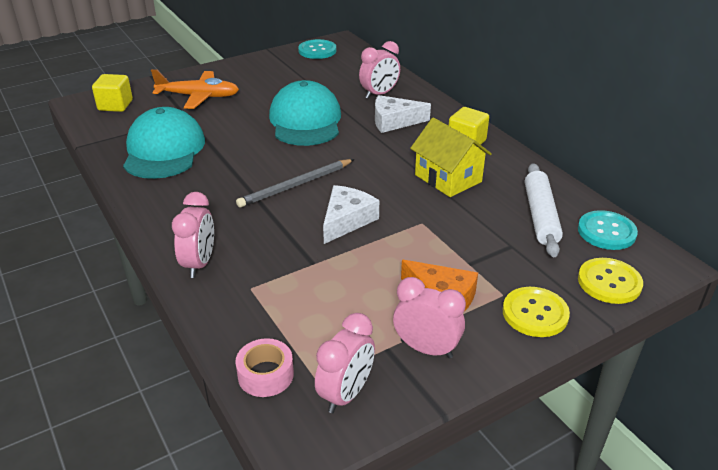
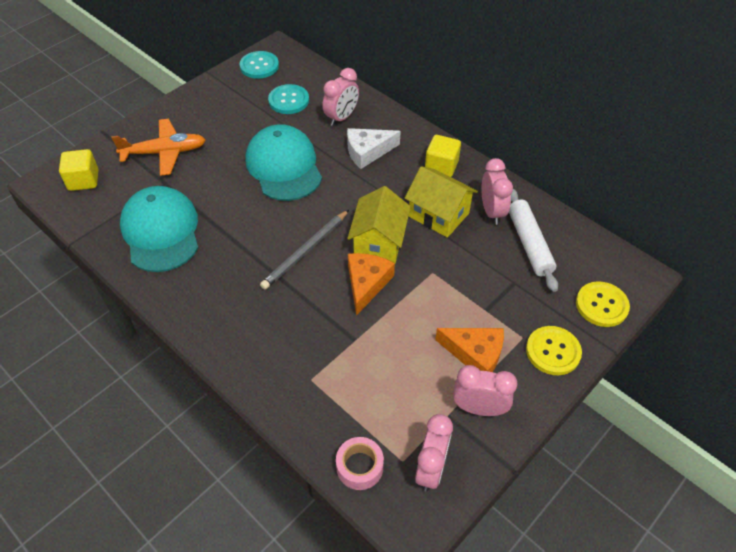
camera: 15 degrees left, 15 degrees up
pink clock [172,192,214,278] -> pink clock moved to [481,158,513,225]
white cheese [323,185,379,244] -> orange cheese [348,253,395,316]
turquoise button [578,210,638,250] -> turquoise button moved to [268,84,309,114]
none -> yellow house [347,186,411,263]

